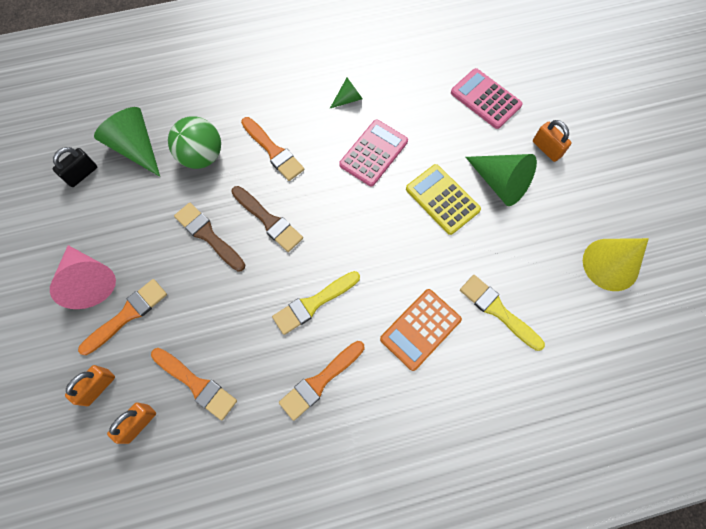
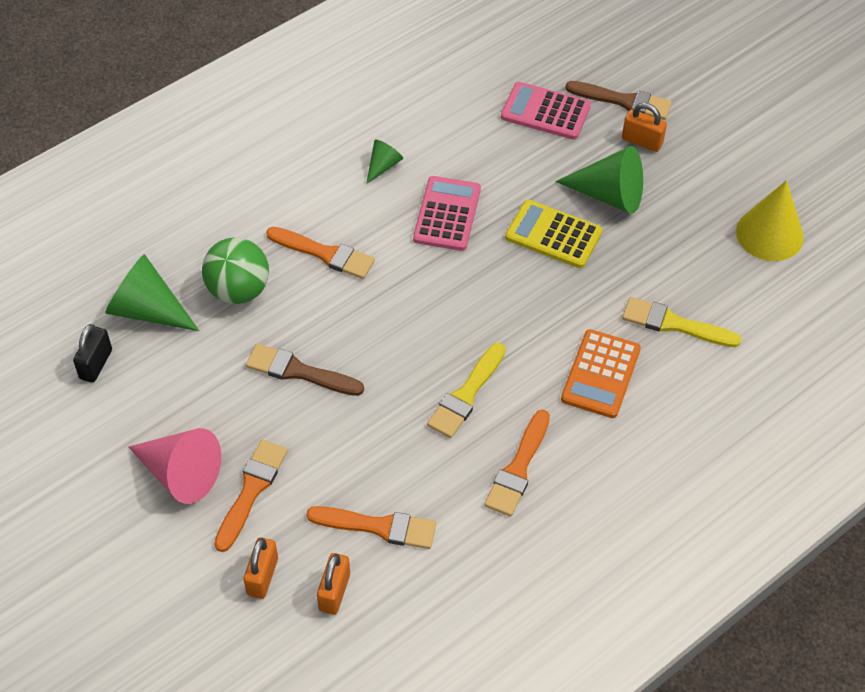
camera: 25 degrees left, 15 degrees down
brown brush [231,186,303,252] -> brown brush moved to [565,81,672,120]

